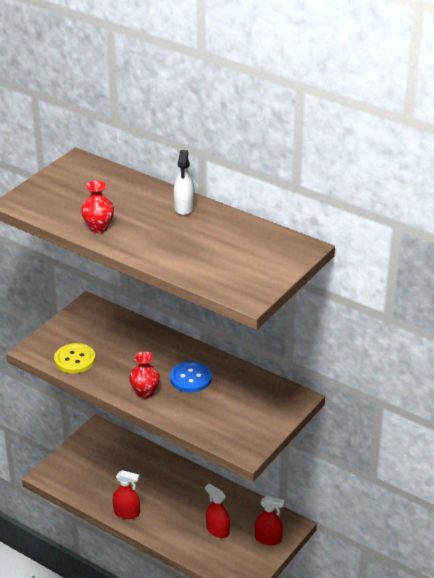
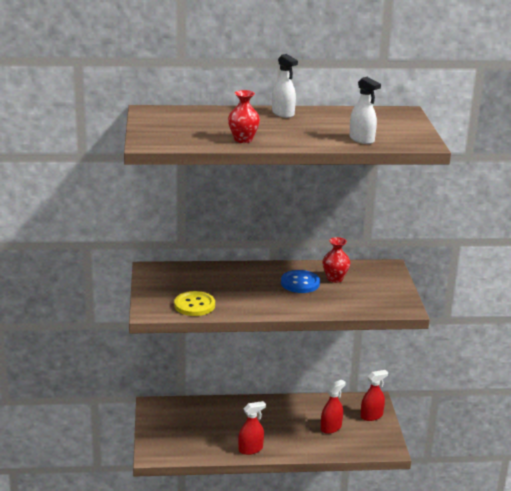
camera: 40 degrees left, 10 degrees down
red vase [129,351,160,399] -> red vase moved to [322,237,350,283]
red spray bottle [205,484,230,538] -> red spray bottle turned 135 degrees clockwise [321,380,346,434]
none -> white spray bottle [349,77,381,144]

